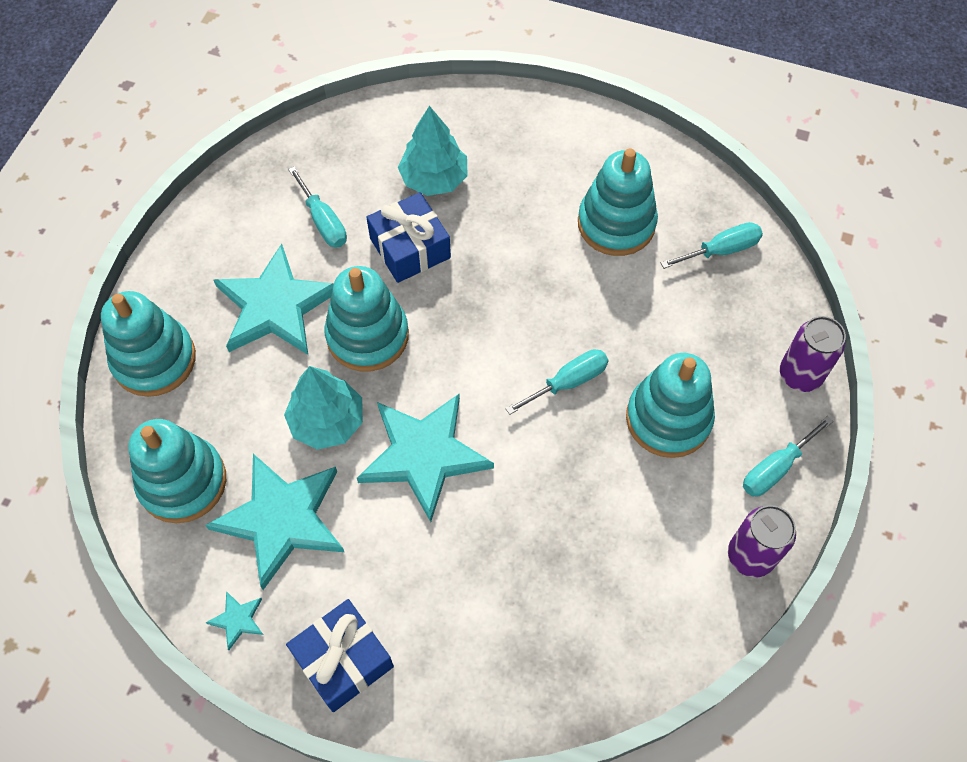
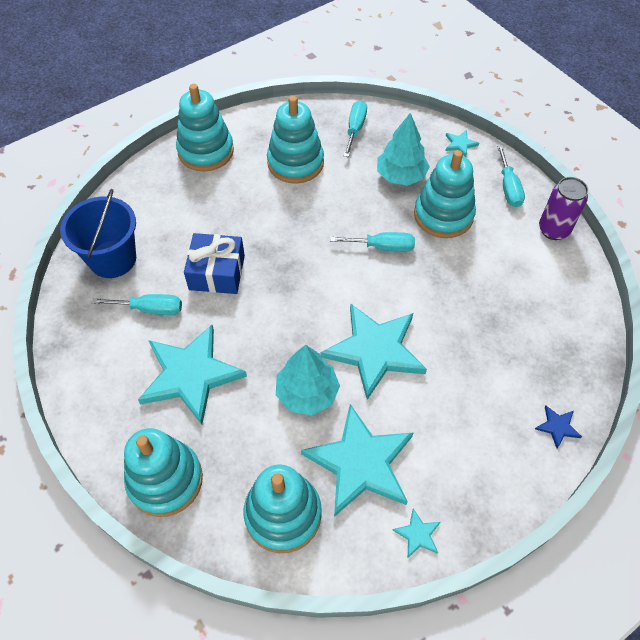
camera: 55 degrees left, 5 degrees down
blue gift [286,599,394,712] -> none
turquoise stacking toy [324,266,409,371] -> turquoise stacking toy moved to [176,84,234,172]
turquoise tree [398,106,468,196] -> turquoise tree moved to [377,113,430,186]
turquoise screwdriver [506,349,608,415] -> turquoise screwdriver turned 90 degrees clockwise [330,232,415,252]
purple can [780,316,846,392] -> turquoise star [445,130,479,157]
none -> blue bucket [60,189,136,278]
none -> blue star [535,406,582,448]

